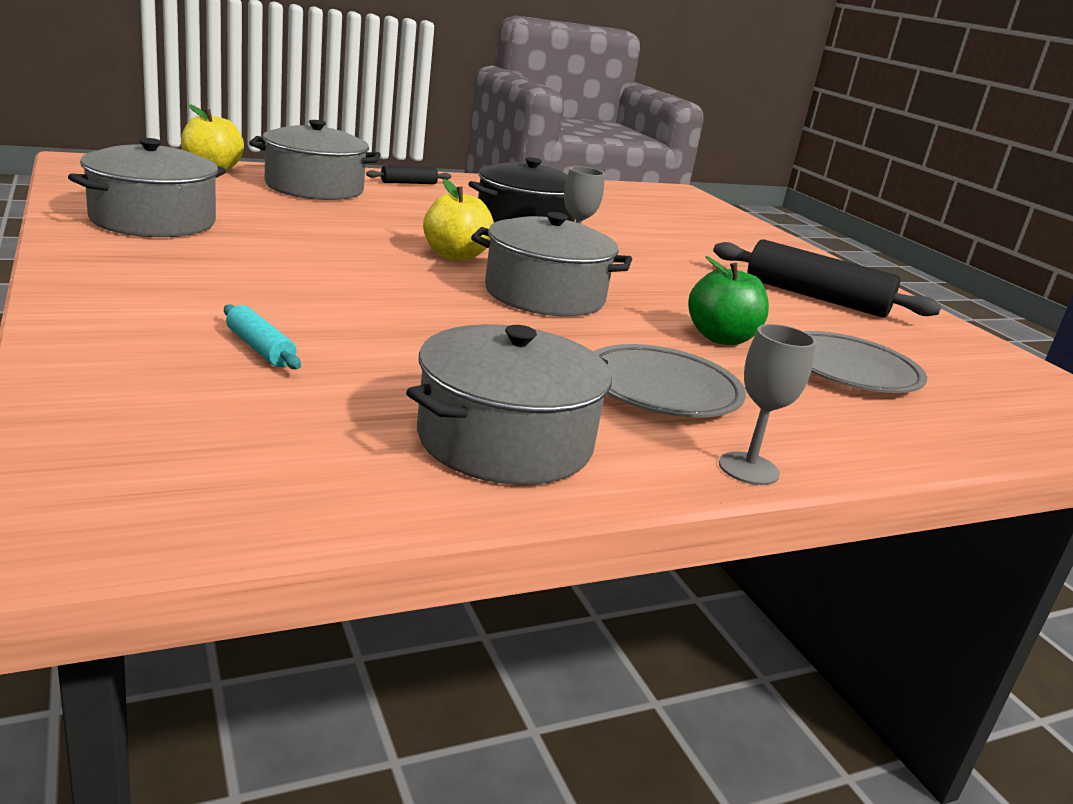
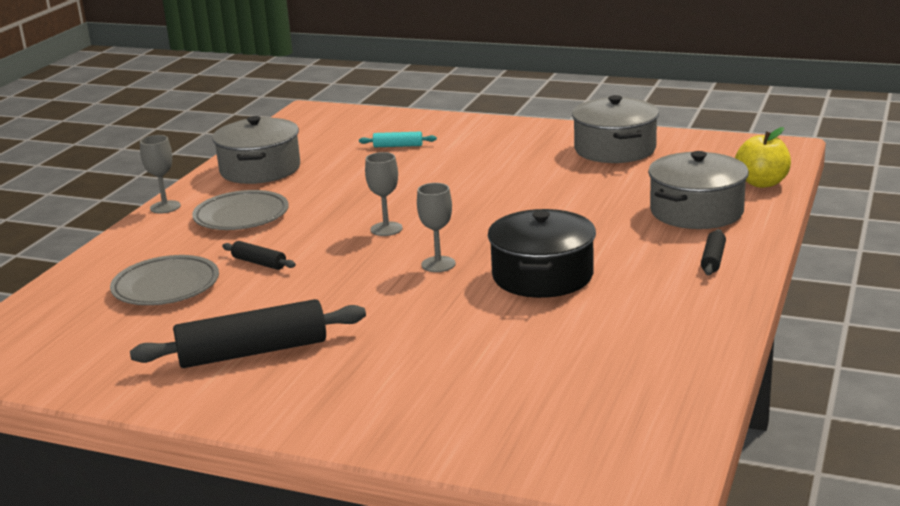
camera: 140 degrees right, 0 degrees up
yellow apple [423,179,494,261] -> none
grey pot [471,212,632,316] -> grey goblet [365,152,403,236]
green apple [688,256,769,345] -> black rolling pin [222,241,296,270]

